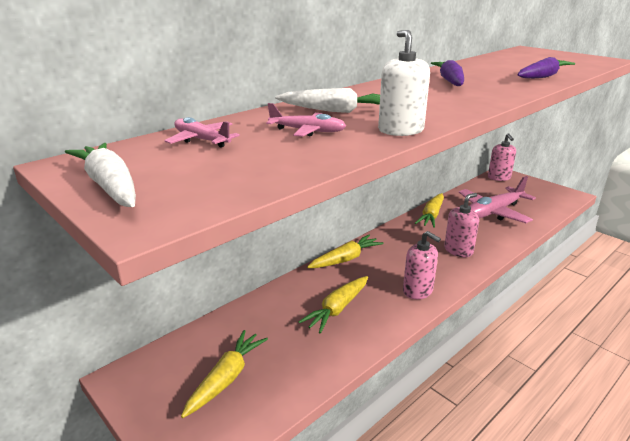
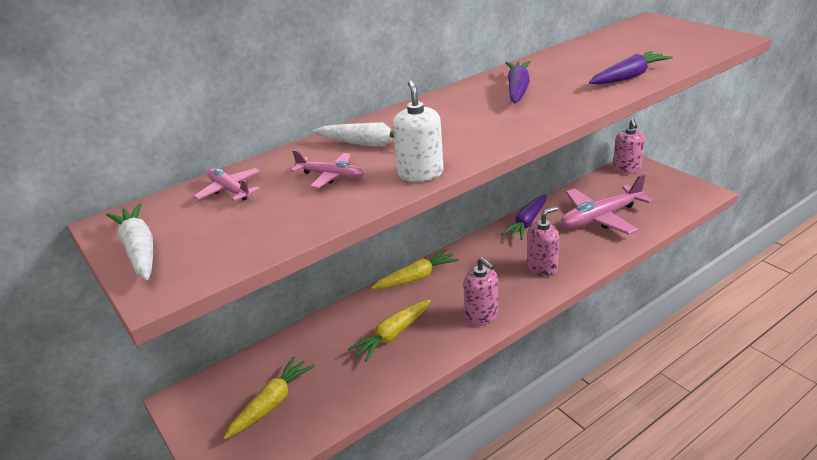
camera: 10 degrees right, 5 degrees up
yellow carrot [415,193,444,228] -> purple carrot [501,194,546,240]

